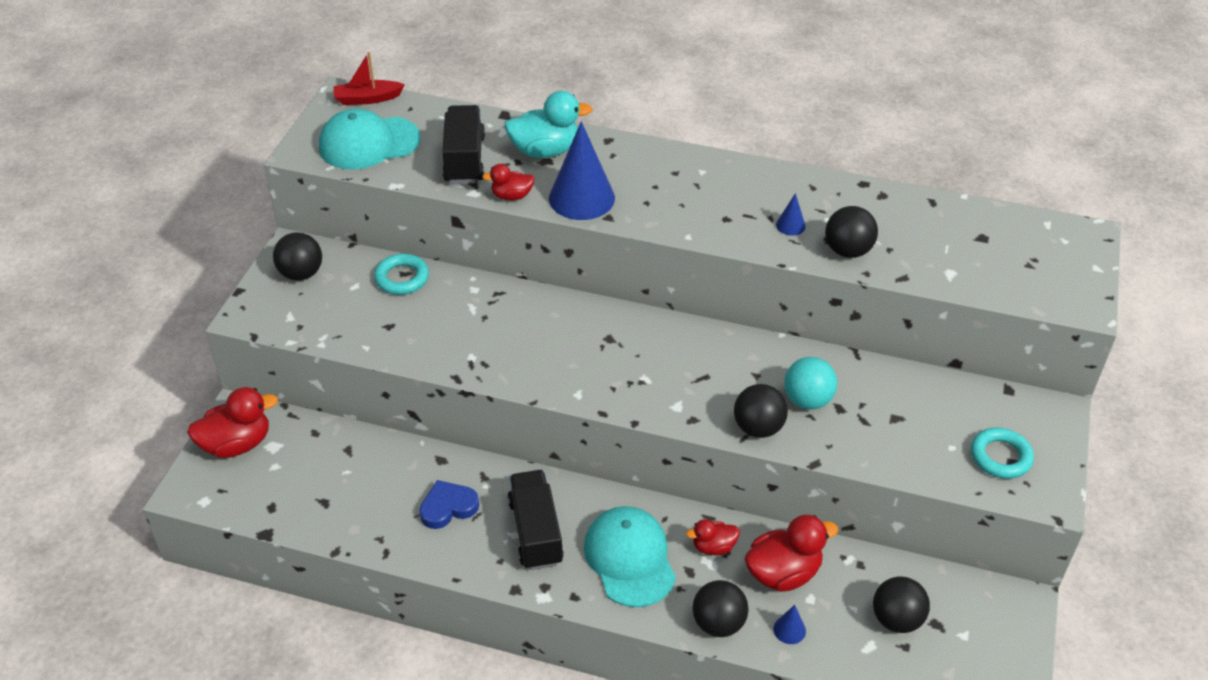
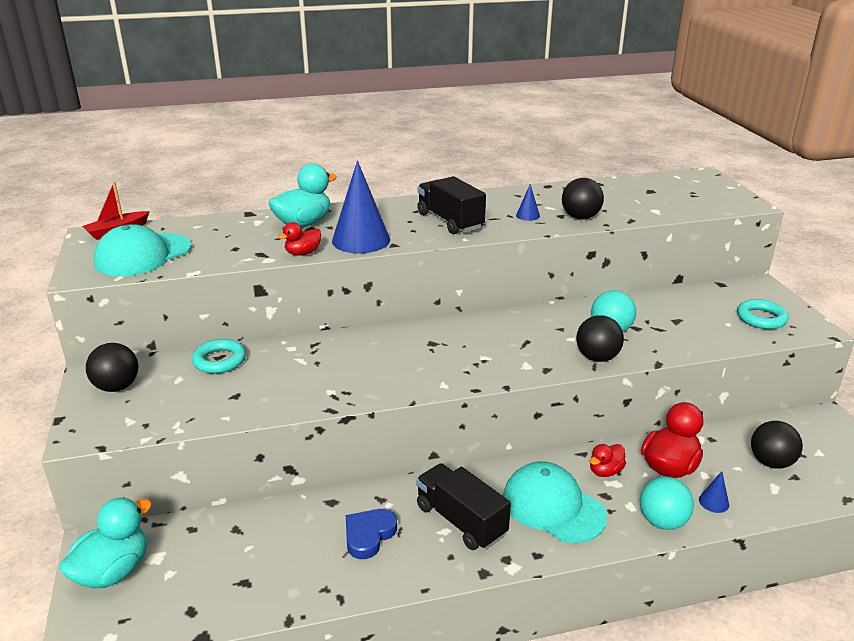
camera: 30 degrees left, 15 degrees down
red duck [187,387,278,458] -> turquoise duck [59,497,152,589]
black truck [442,105,485,184] -> black truck moved to [417,176,486,234]
black ball [692,580,749,637] -> turquoise ball [640,477,694,530]

